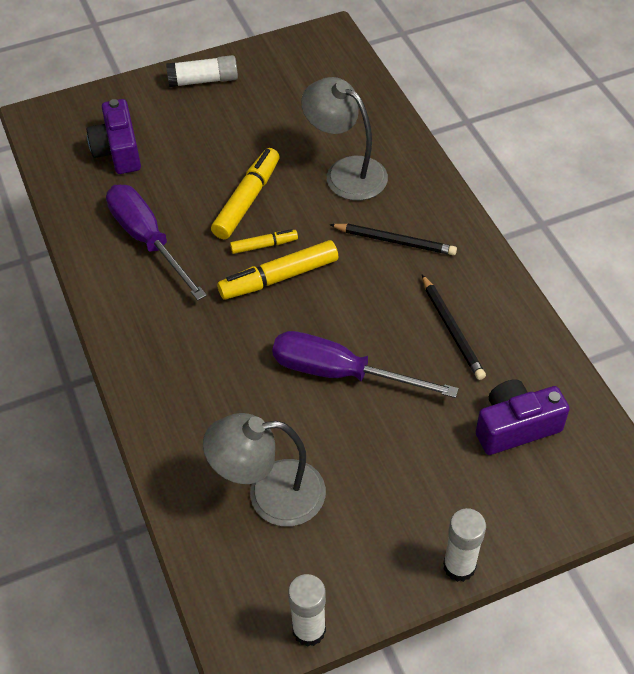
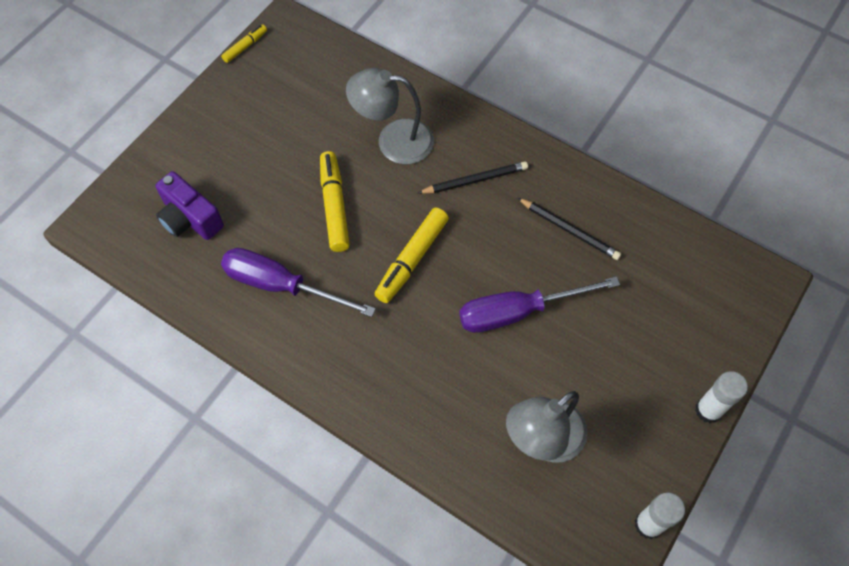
camera: 35 degrees left, 10 degrees up
white glue stick [166,55,238,87] -> none
yellow marker [230,229,298,254] -> yellow marker moved to [221,24,267,63]
purple camera [476,379,570,455] -> none

